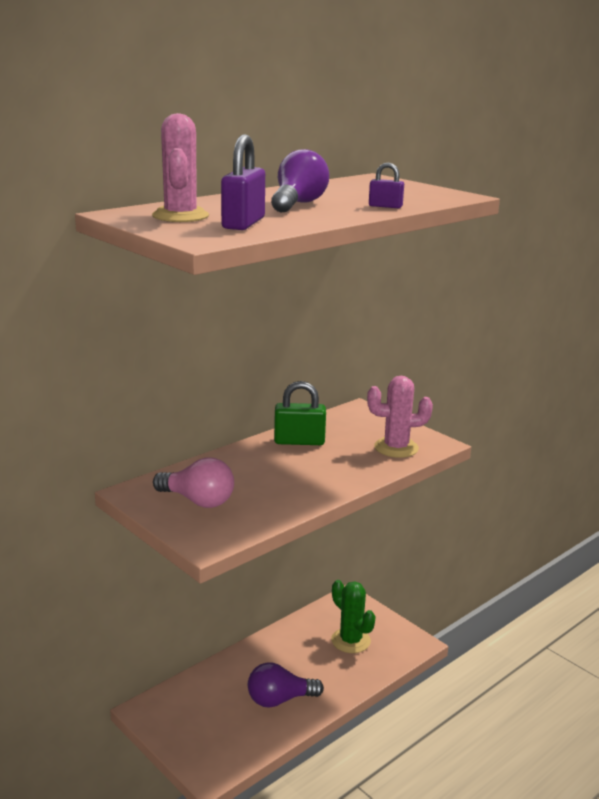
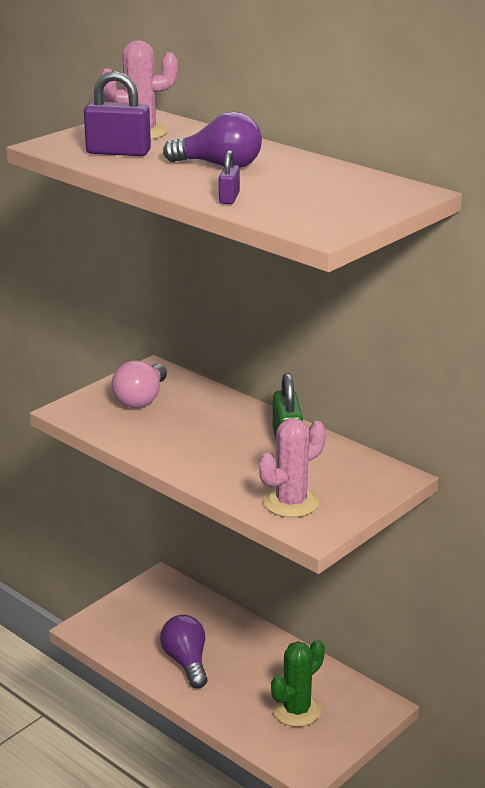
camera: 85 degrees right, 5 degrees up
pink cactus [367,376,433,458] -> pink cactus turned 60 degrees clockwise [259,418,326,518]

